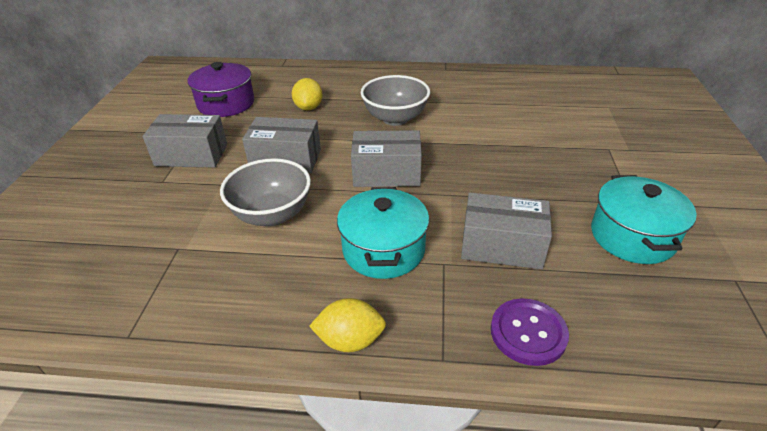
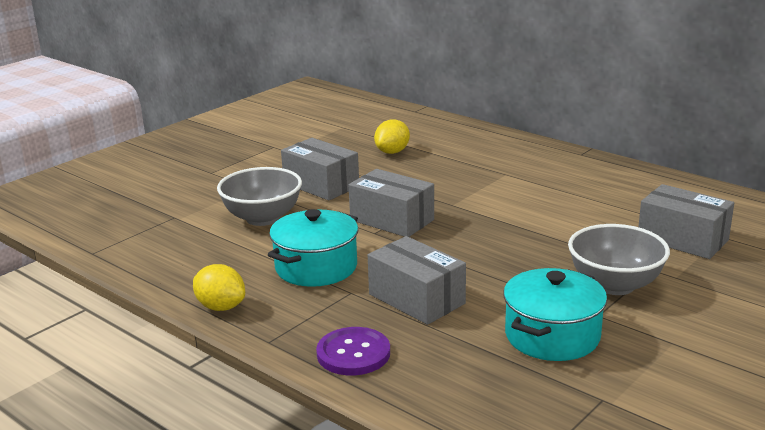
camera: 35 degrees right, 15 degrees down
grey box [143,114,227,167] -> grey box moved to [638,184,734,259]
purple pot [188,62,254,117] -> none
grey bowl [361,75,430,126] -> grey bowl moved to [568,224,670,295]

